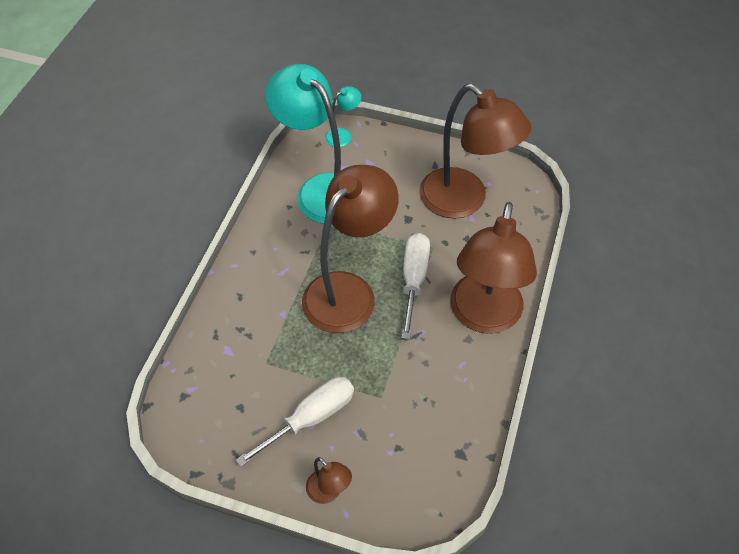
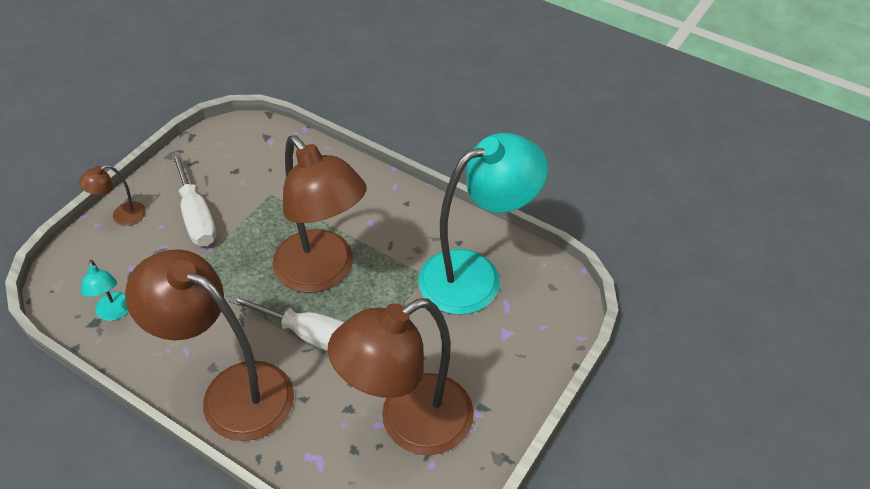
camera: 105 degrees right, 5 degrees down
turquoise lamp [325,86,361,147] -> turquoise lamp moved to [81,260,128,321]

